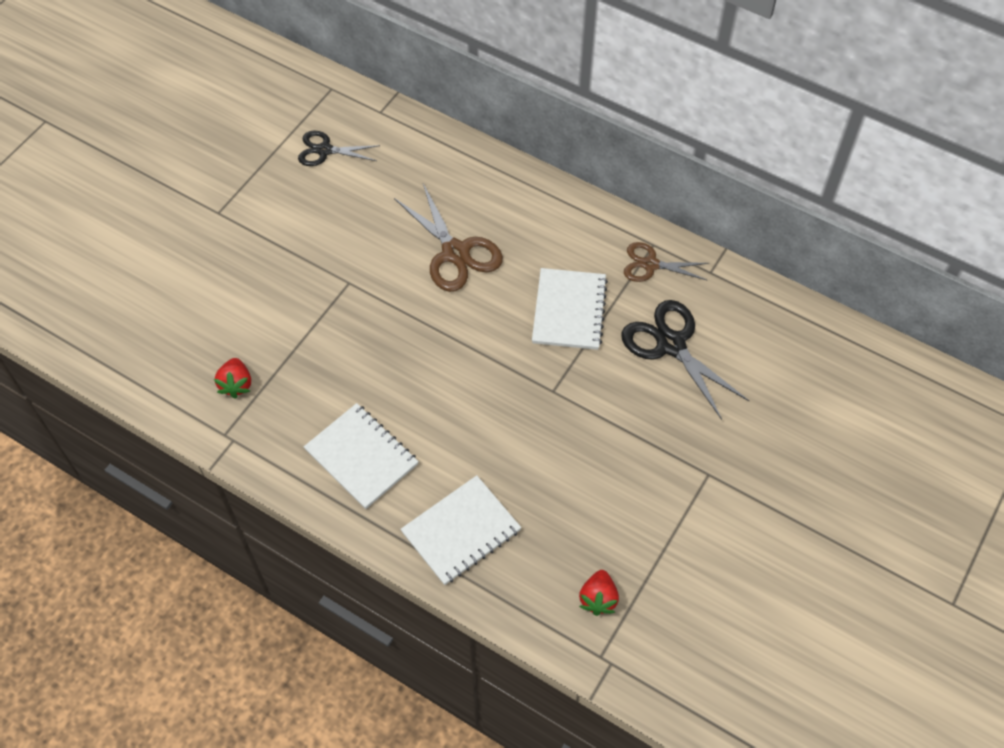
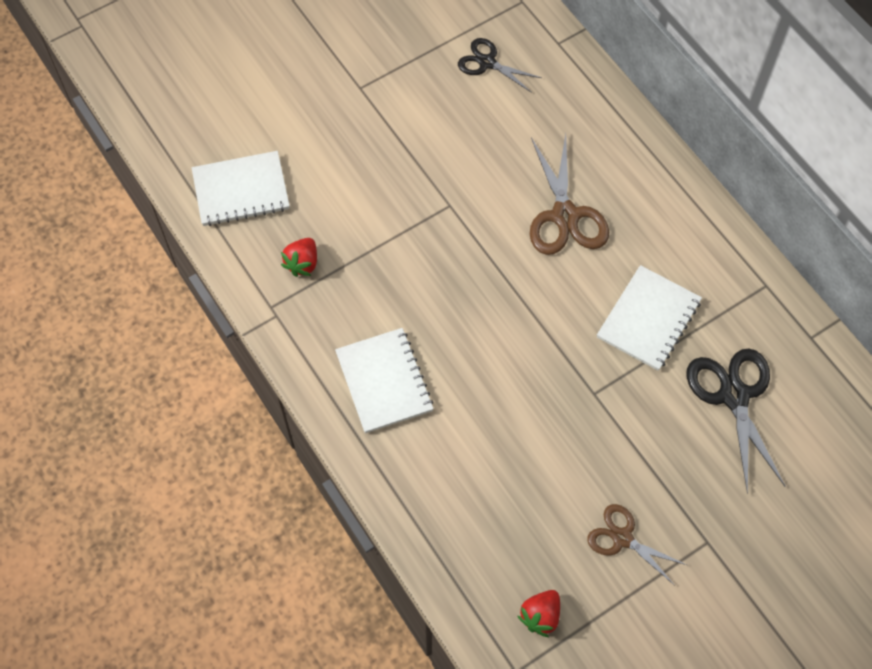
camera: 25 degrees right, 5 degrees up
white notebook [400,475,521,585] -> white notebook moved to [192,151,290,226]
brown scissors [624,242,709,282] -> brown scissors moved to [587,504,687,586]

